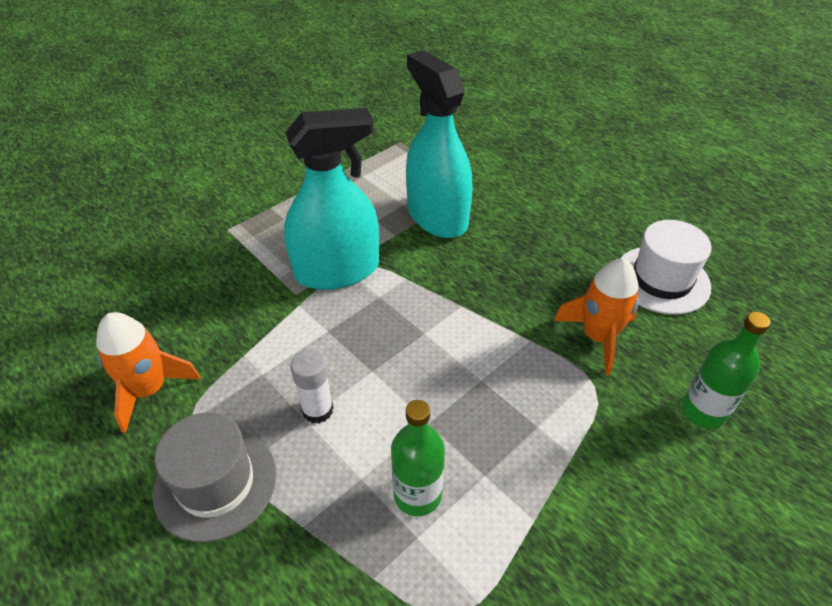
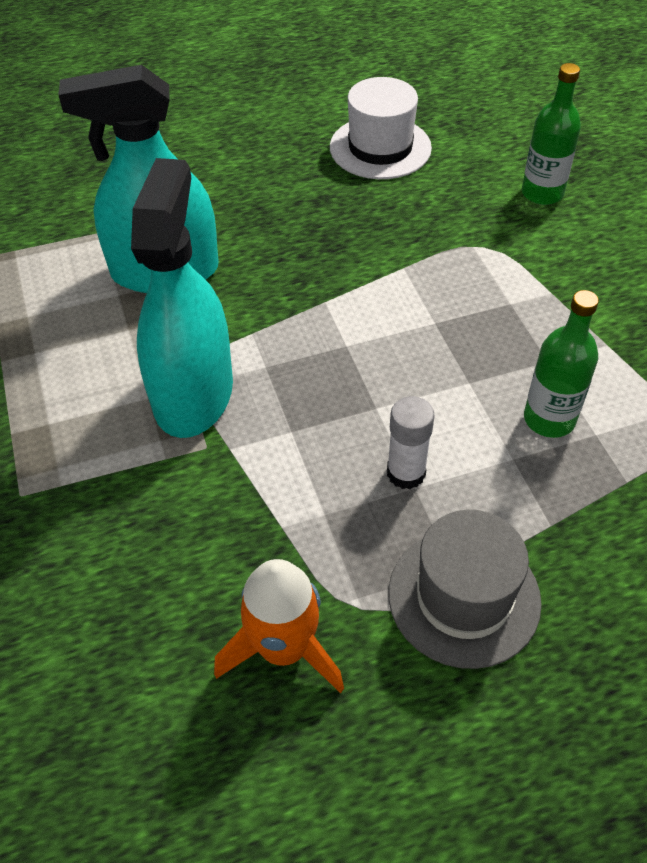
camera: 65 degrees left, 5 degrees up
orange rocket [554,259,639,375] -> none

